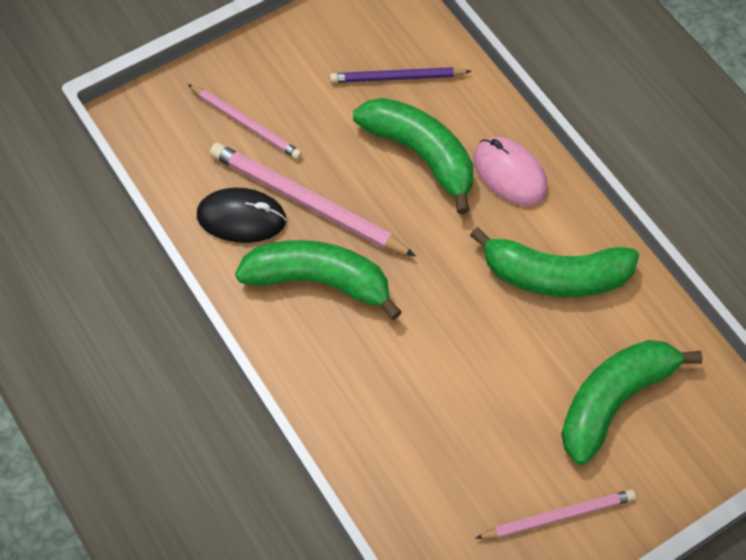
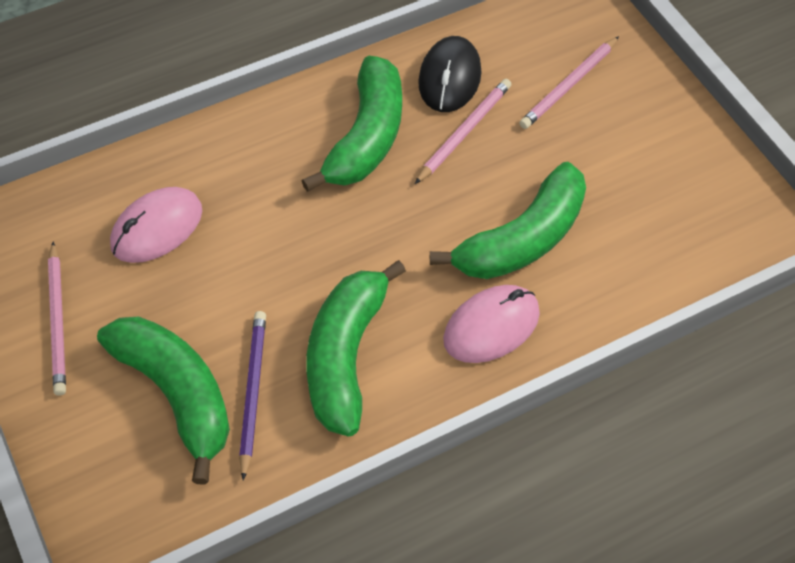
camera: 95 degrees right, 5 degrees down
pink pencil [210,143,416,256] -> pink pencil [415,79,511,184], size x0.62
purple pencil [330,67,472,83] -> purple pencil moved to [239,311,266,481]
none -> pink mouse [110,187,202,263]

